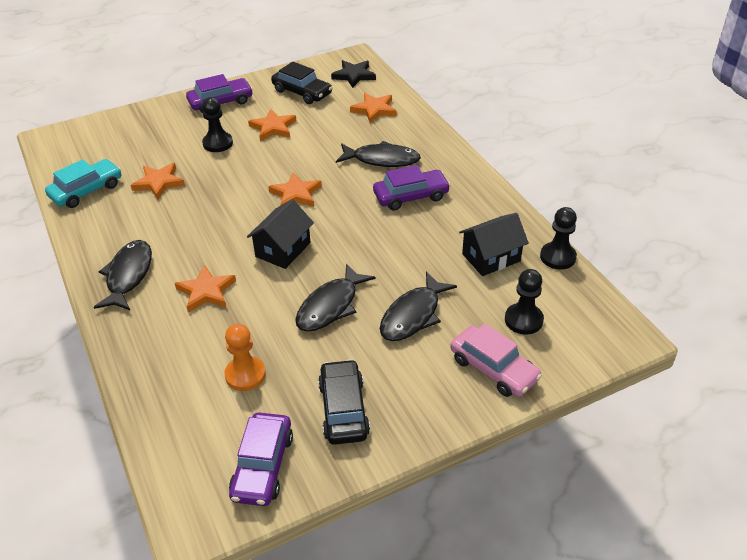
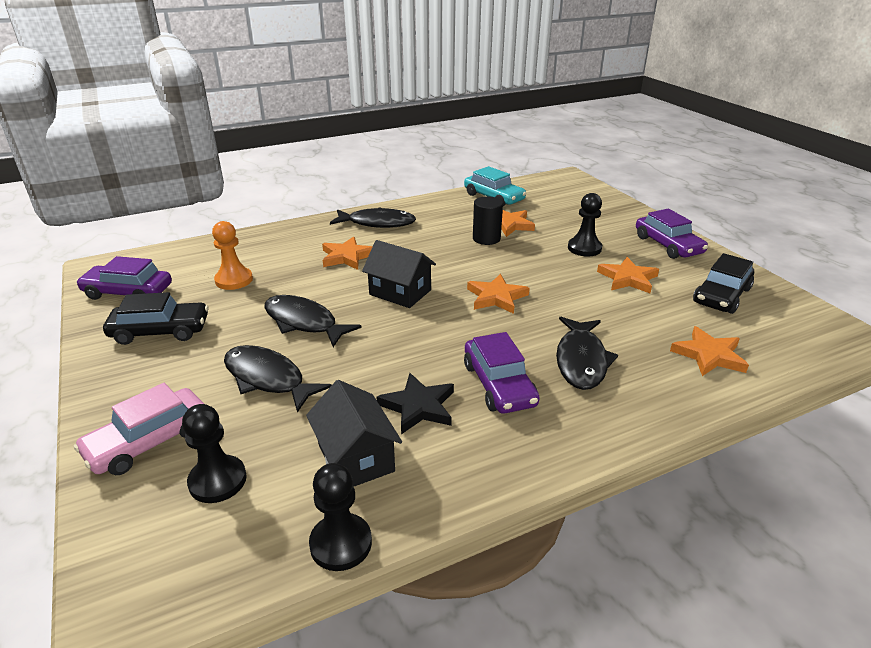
camera: 90 degrees right, 10 degrees down
black star [331,60,376,88] -> black star moved to [377,373,454,434]
none -> black cylinder [473,196,503,245]

